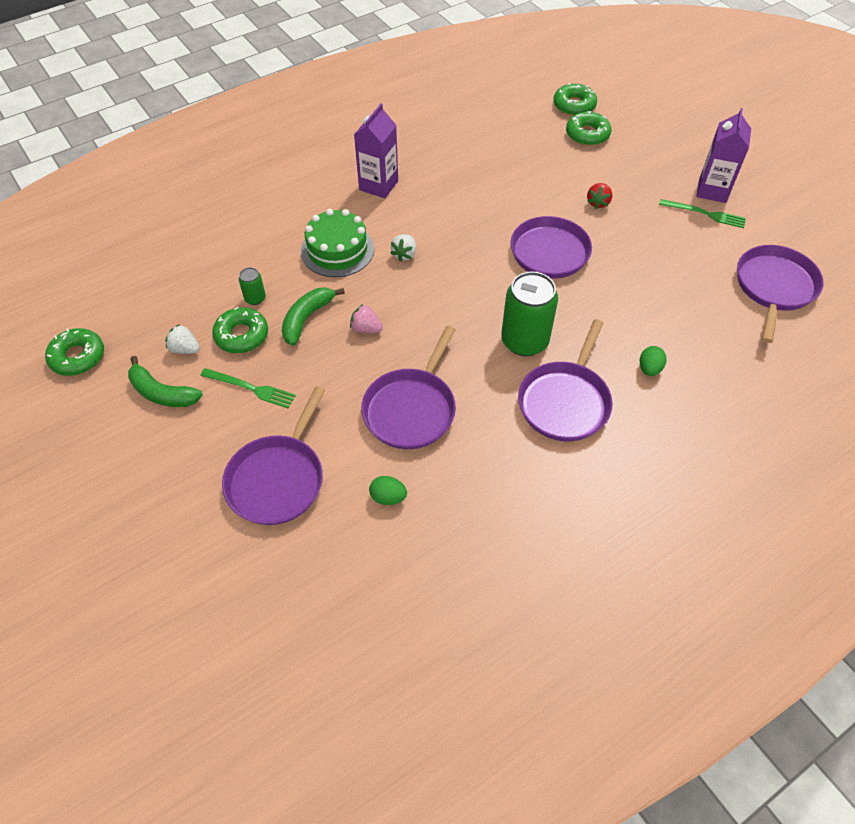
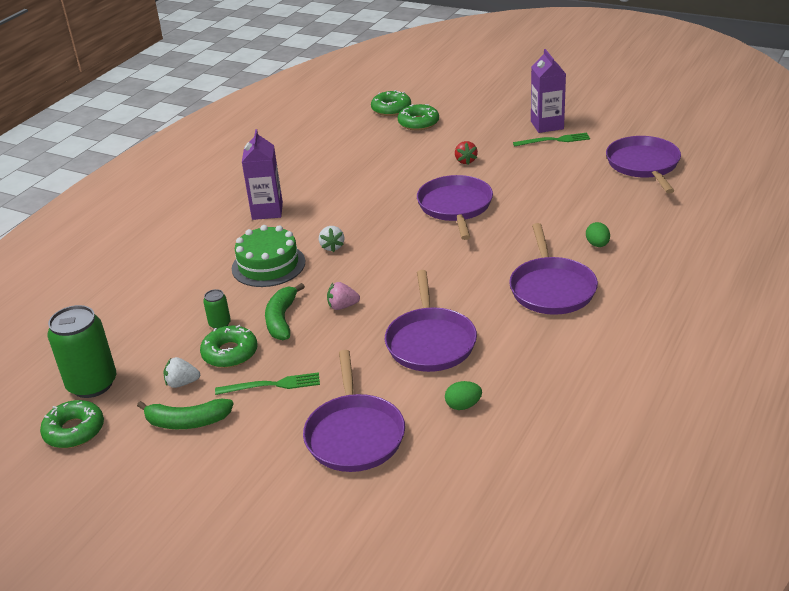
camera: 25 degrees left, 20 degrees down
green can [501,272,558,356] -> green can moved to [47,305,116,398]

